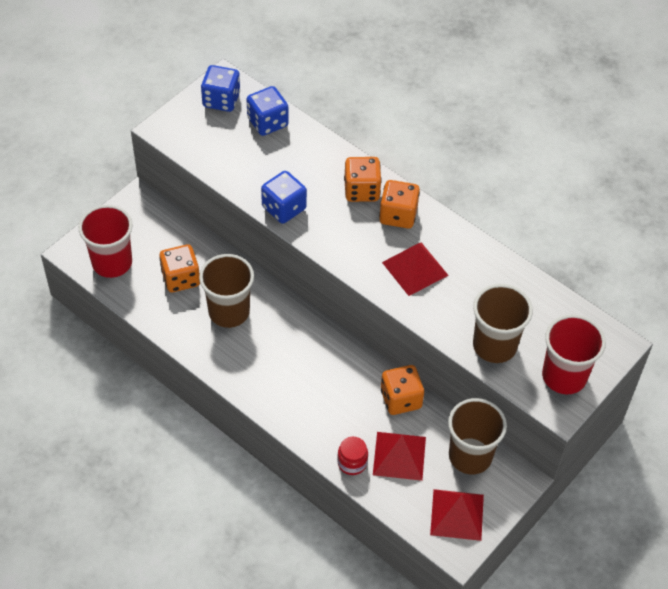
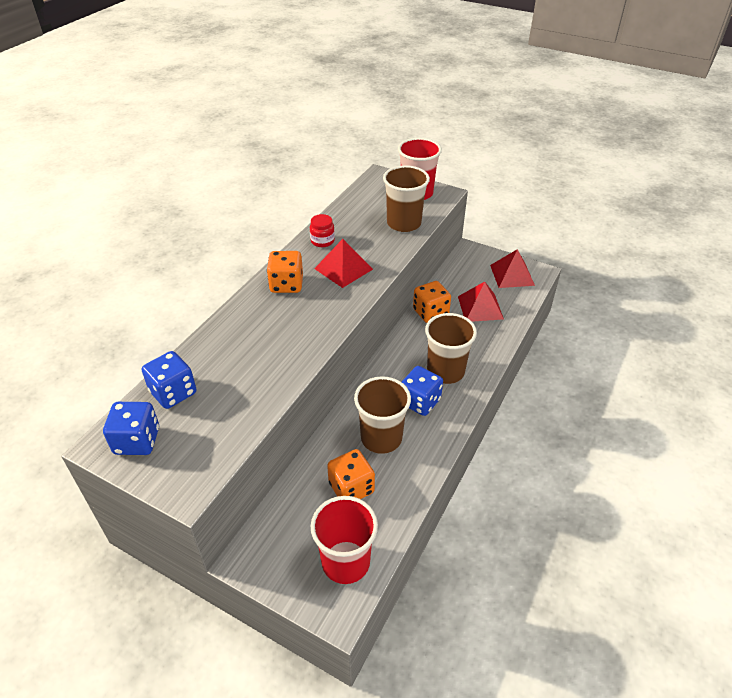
camera: 100 degrees left, 10 degrees down
blue dice [261,171,307,224] -> blue dice moved to [402,366,443,416]
red jar [337,437,368,475] -> red jar moved to [310,214,335,247]
orange dice [344,157,382,202] -> none
brown cup [448,398,507,474] -> brown cup moved to [425,313,477,384]

